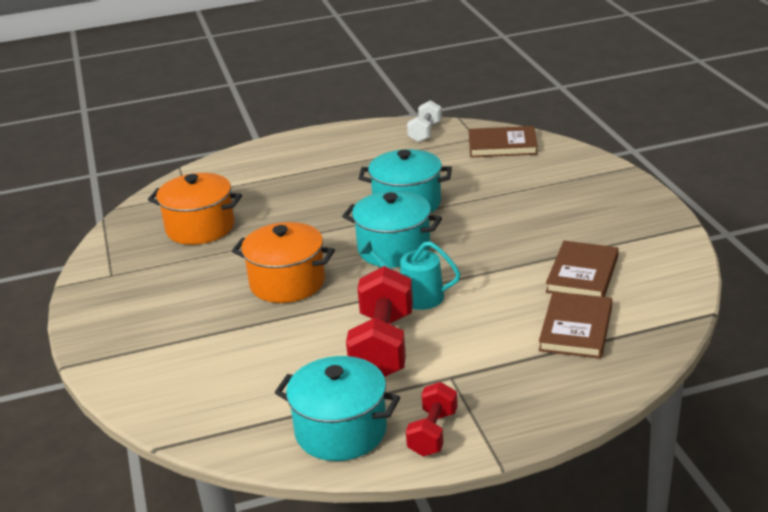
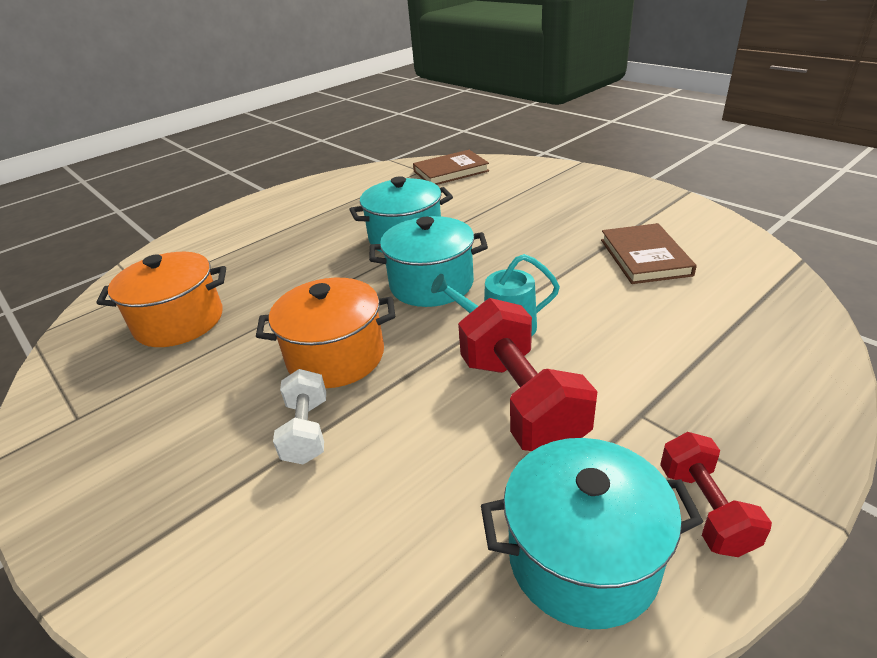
camera: 25 degrees left, 5 degrees up
white dumbbell [407,100,442,142] -> white dumbbell moved to [273,369,326,465]
brown book [539,292,612,359] -> none

